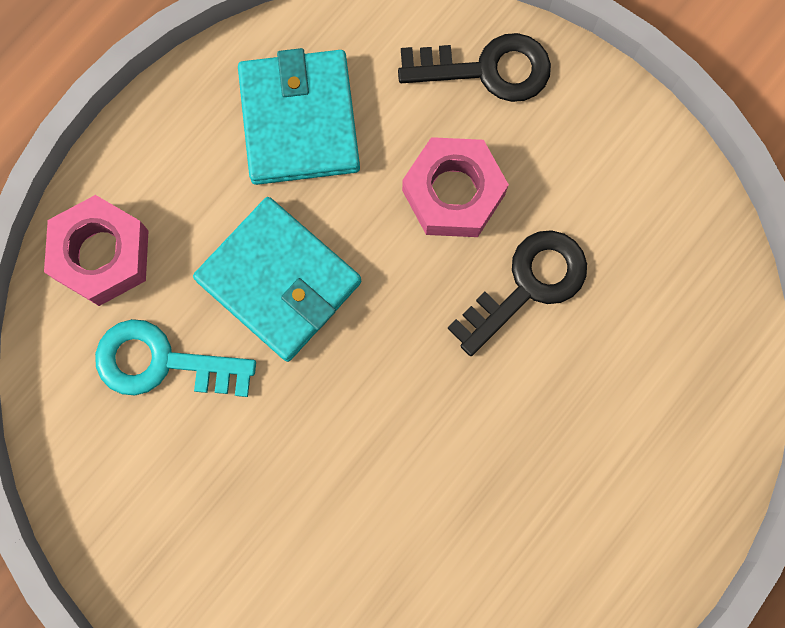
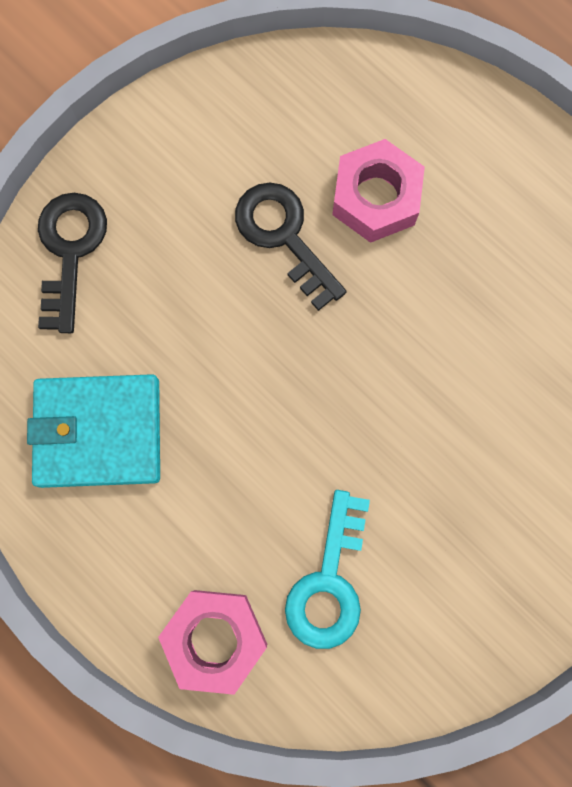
camera: 85 degrees left, 0 degrees up
turquoise wallet [193,197,361,362] -> none
pink nut [402,137,509,237] -> pink nut moved to [332,139,425,243]

